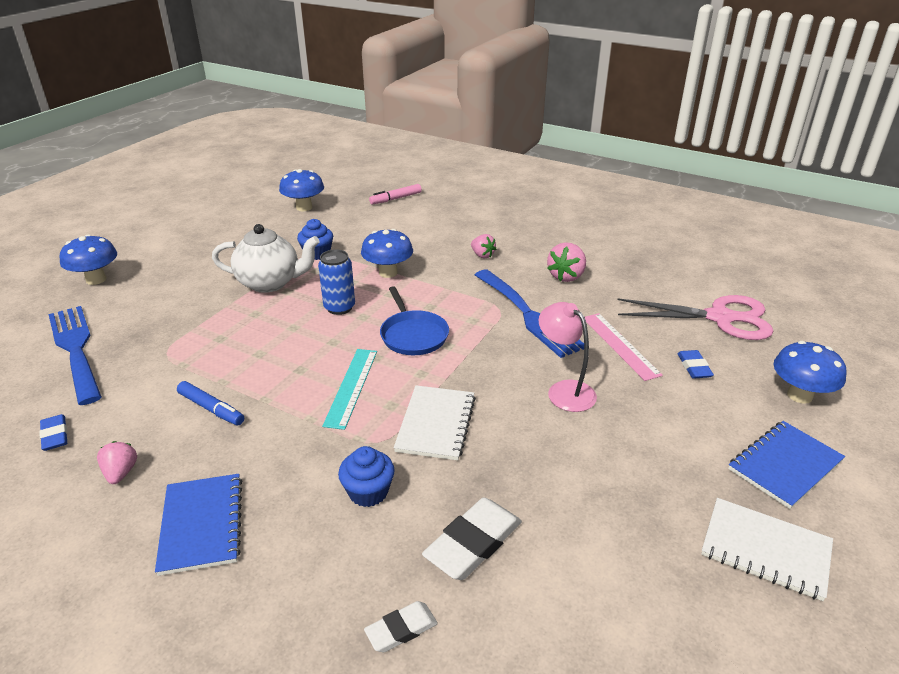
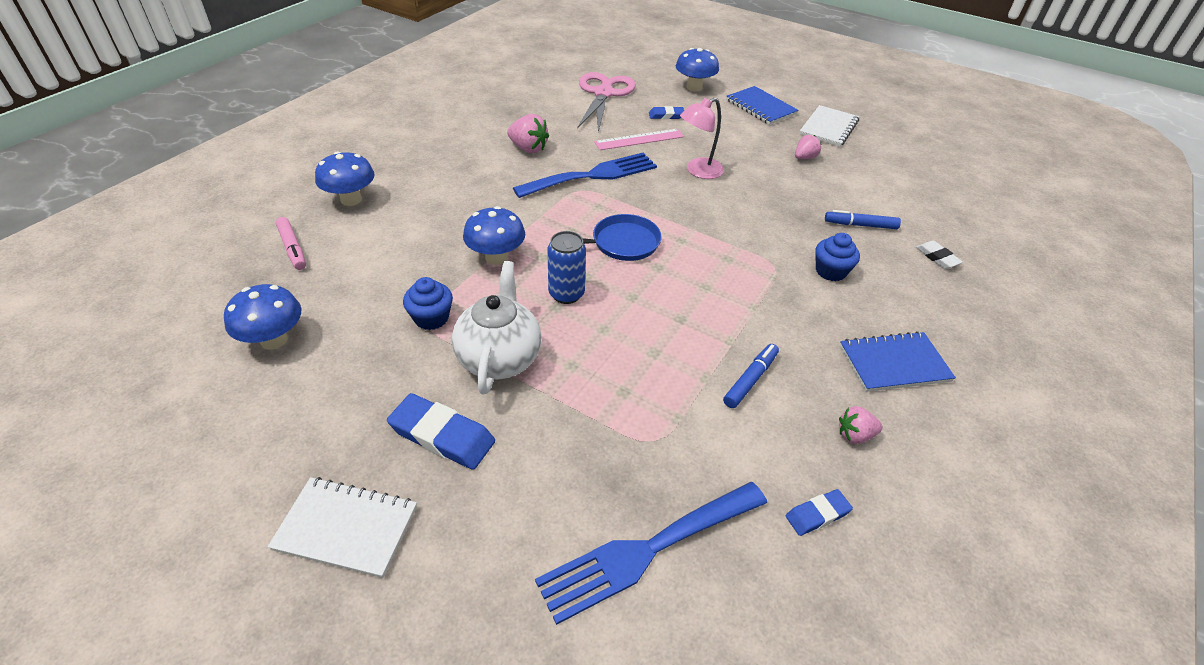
camera: 90 degrees left, 10 degrees up
blue mushroom [59,235,117,285] -> blue mushroom moved to [315,151,375,206]
turquoise ruler [322,349,377,430] -> none
white notebook [394,385,476,460] -> white notebook moved to [268,477,417,578]
white eraser [422,498,522,580] -> blue marker [825,210,901,229]
pink strawberry [471,234,496,259] -> pink strawberry moved to [795,135,822,159]
none -> blue eraser [387,393,495,470]

